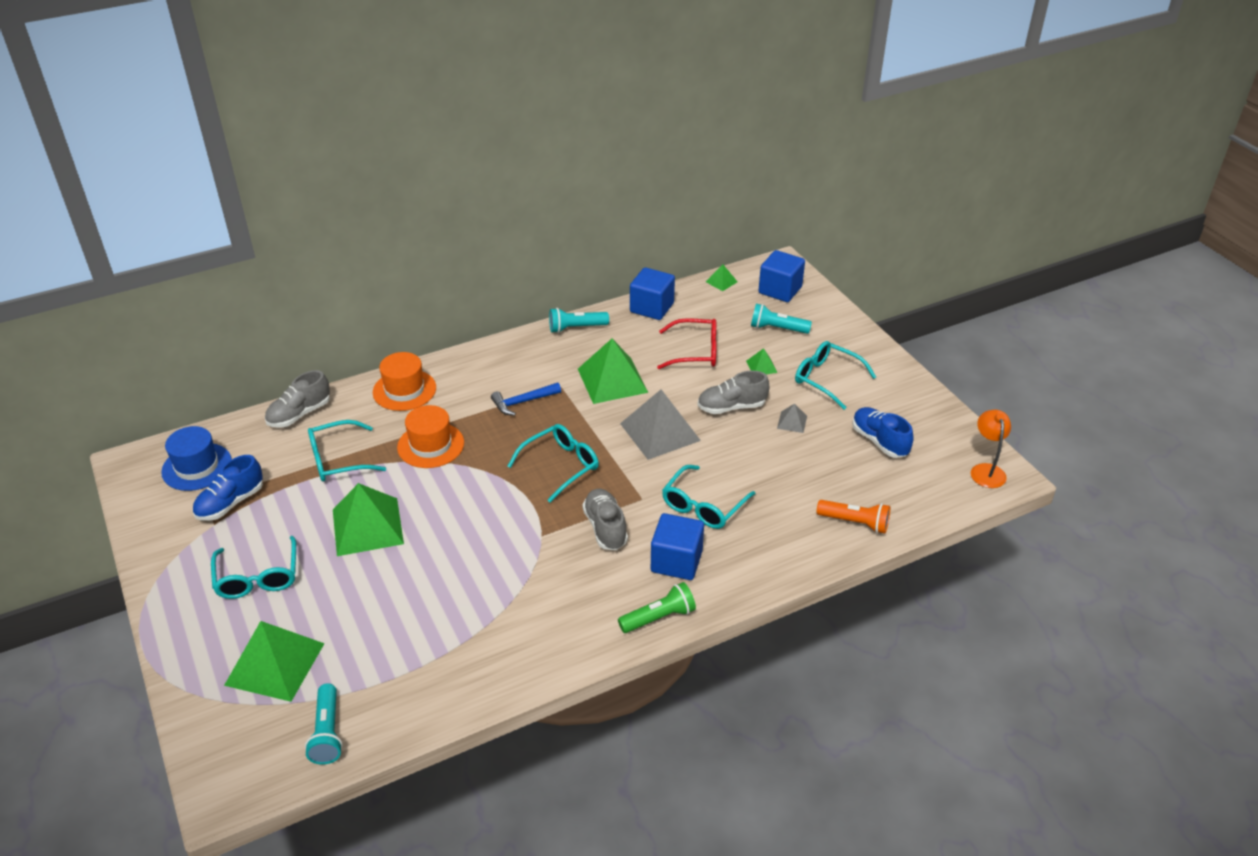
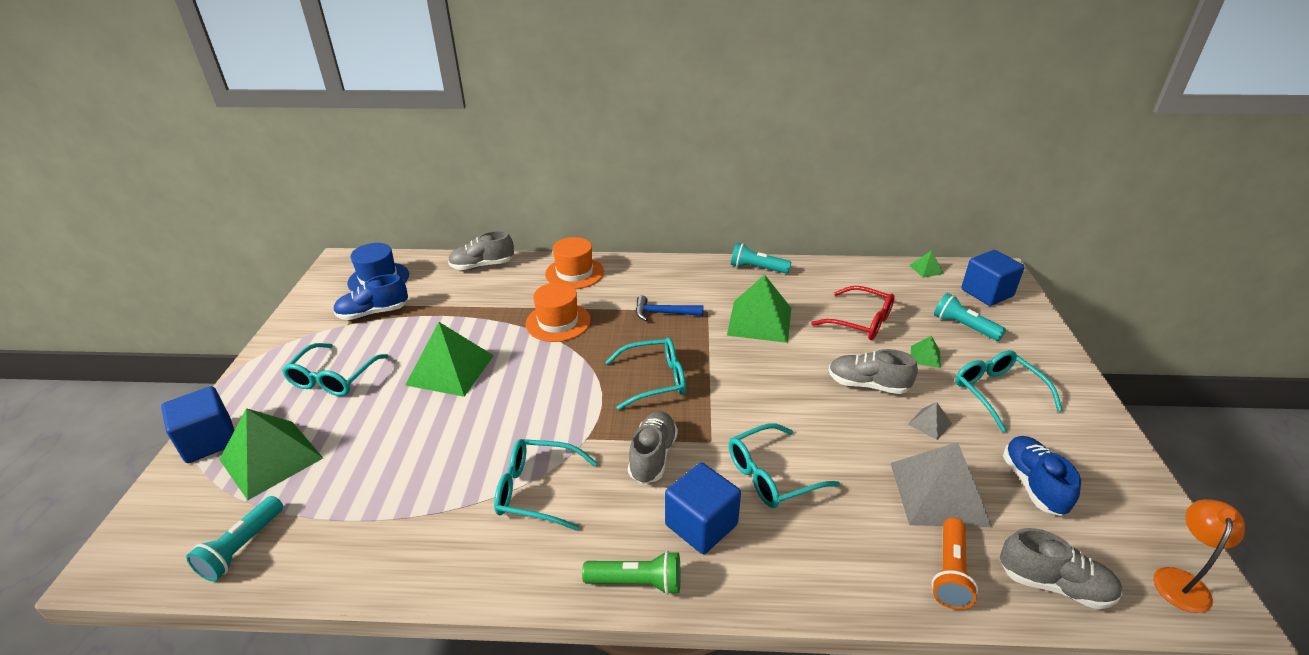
camera: 30 degrees right, 5 degrees down
turquoise glasses [308,420,386,482] -> turquoise glasses moved to [494,439,597,531]
grey pyramid [620,389,701,460] -> grey pyramid moved to [891,442,993,527]
blue cube [630,267,675,320] -> blue cube moved to [161,386,235,463]
orange flashlight [817,500,890,534] -> orange flashlight turned 60 degrees clockwise [931,518,978,610]
none -> grey shoe [1000,528,1123,609]

